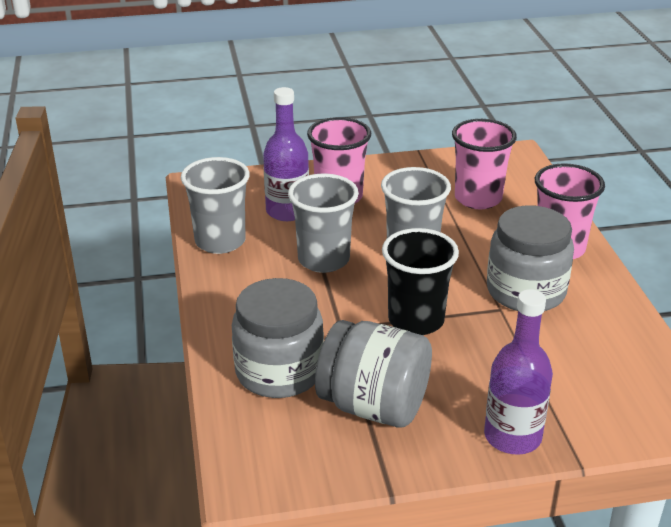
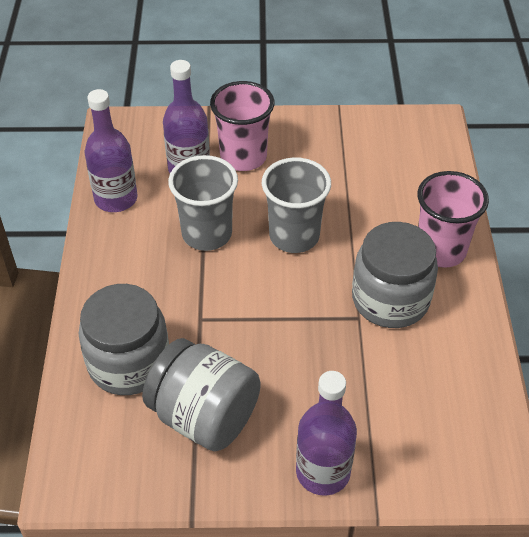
camera: 10 degrees right, 15 degrees up
grey cup [181,157,250,254] -> purple bottle [84,89,138,212]
black cup [382,228,459,335] -> none
pink cup [452,119,517,209] -> none

